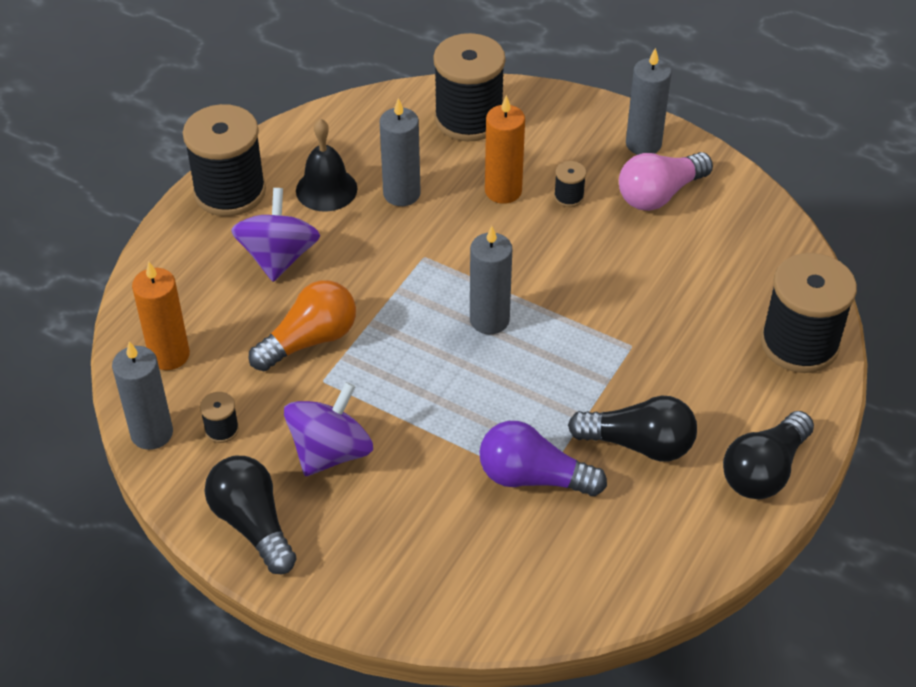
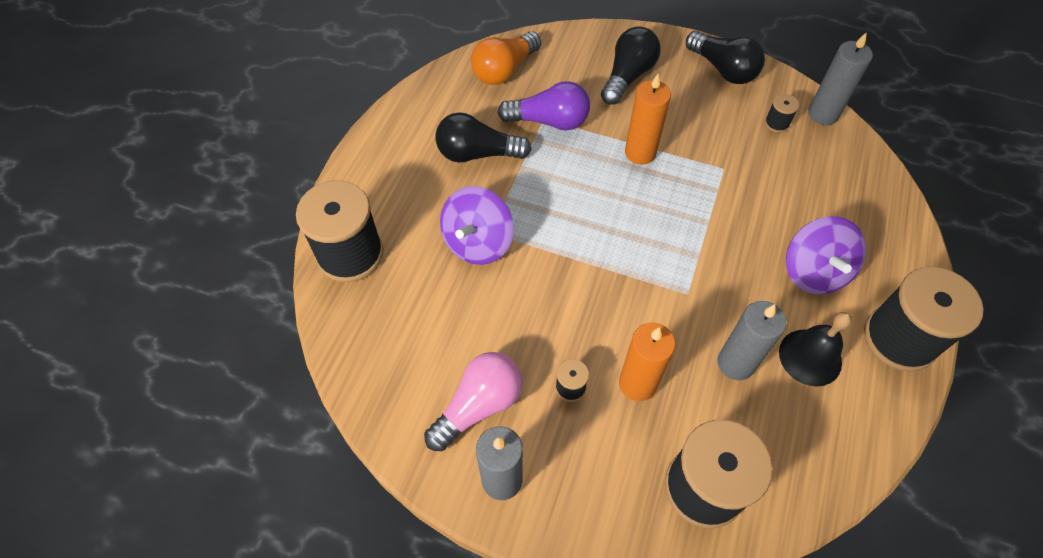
camera: 170 degrees right, 10 degrees up
orange candle [132,262,190,370] -> orange candle moved to [625,74,671,165]
orange light bulb [249,280,356,371] -> orange light bulb moved to [471,31,541,85]
purple spinning top [284,382,373,476] -> purple spinning top moved to [440,186,514,265]
grey candle [470,226,512,334] -> none
black light bulb [723,411,814,499] -> black light bulb moved to [601,26,661,105]

